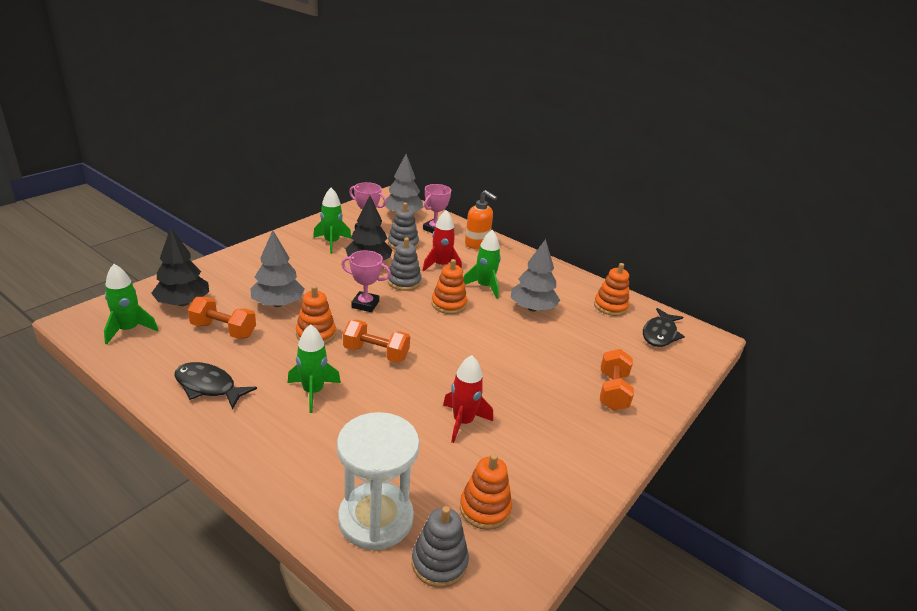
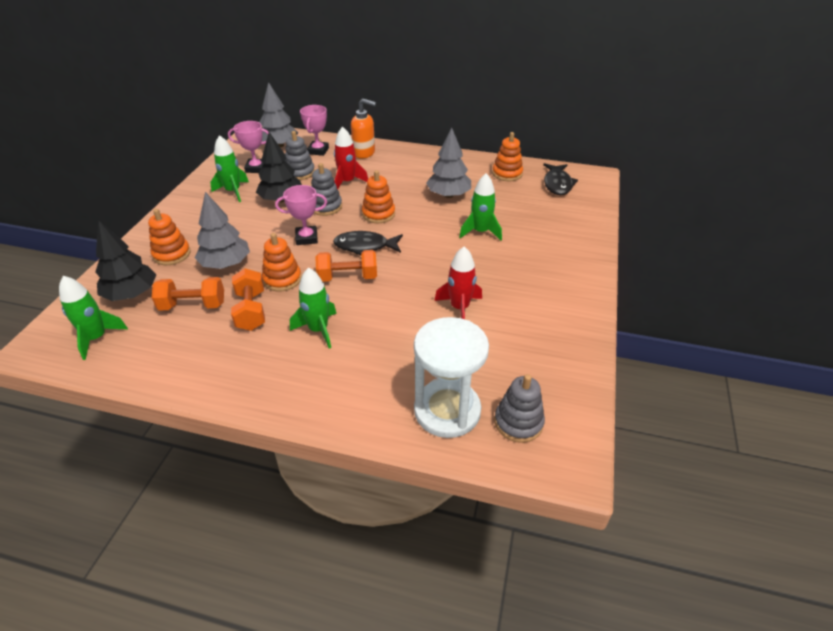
camera: 20 degrees left, 10 degrees up
black fish [174,362,257,410] -> black fish moved to [333,231,403,255]
orange stacking toy [460,454,512,530] -> orange stacking toy moved to [148,209,191,265]
green rocket [464,230,501,299] -> green rocket moved to [459,173,502,240]
orange dumbbell [600,349,634,411] -> orange dumbbell moved to [231,269,265,331]

